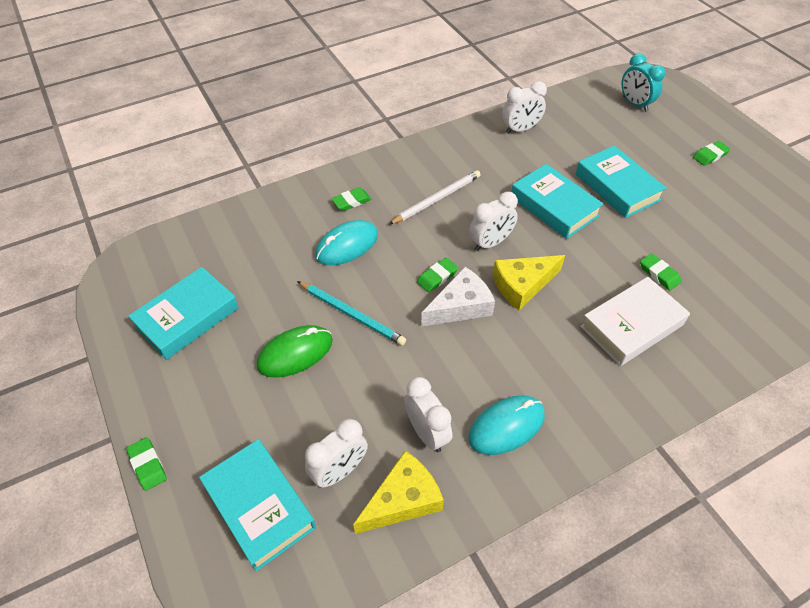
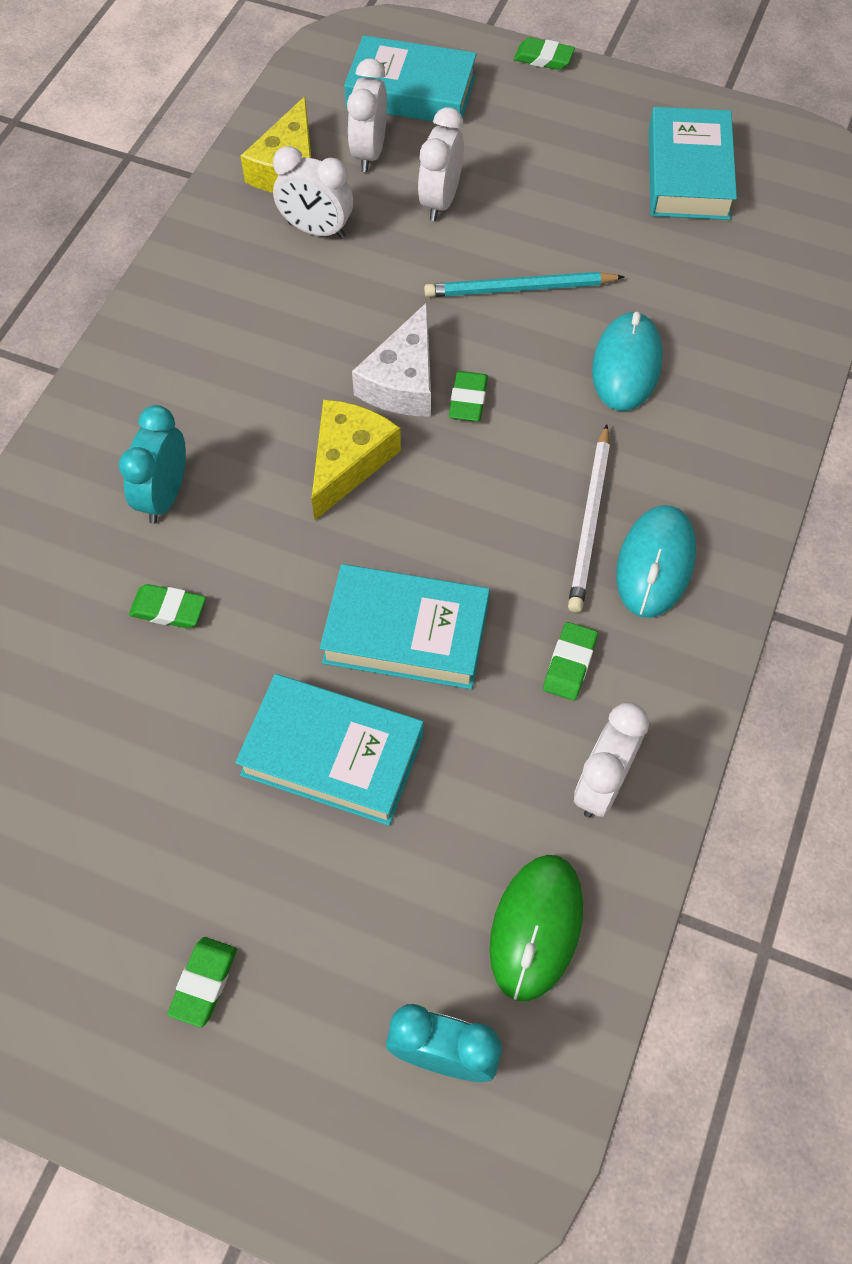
camera: 140 degrees right, 10 degrees up
green mouse [257,325,333,378] -> green mouse moved to [489,855,583,1002]
green eraser [331,187,372,211] -> green eraser moved to [543,622,598,701]
turquoise mouse [468,395,545,455] -> turquoise mouse moved to [616,505,696,618]
white clock [469,192,518,251] -> white clock moved to [418,107,464,221]
white book [580,277,690,366] -> turquoise clock [119,405,186,524]

